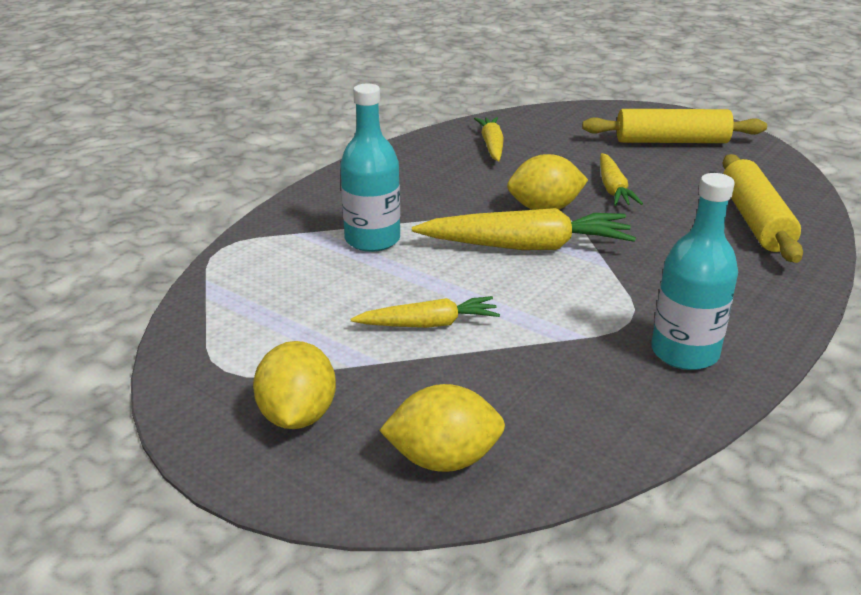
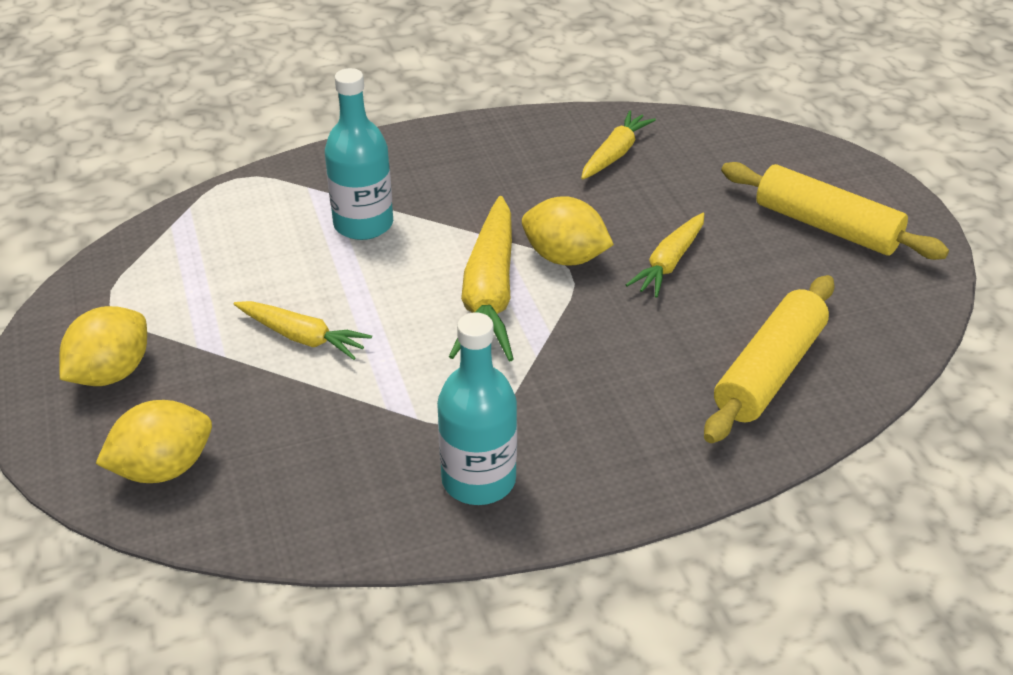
camera: 35 degrees right, 10 degrees up
yellow lemon [379,384,505,472] -> yellow lemon turned 60 degrees counterclockwise [95,400,212,483]
yellow carrot [412,208,636,250] -> yellow carrot turned 60 degrees clockwise [449,196,514,361]

